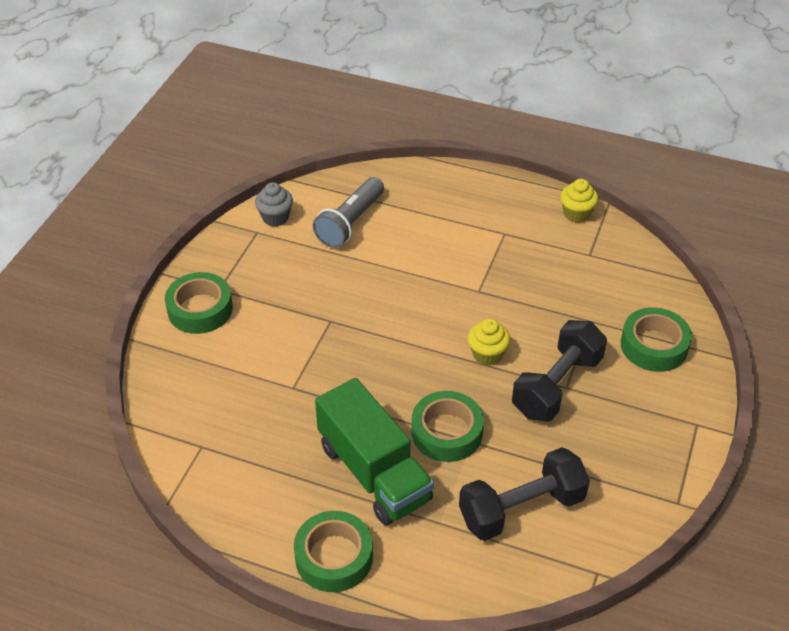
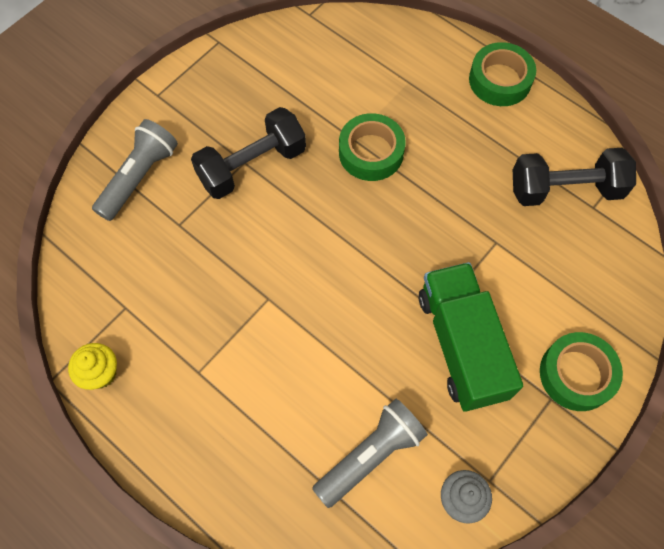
camera: 160 degrees left, 20 degrees up
green truck [315,378,434,525] -> green truck moved to [419,262,523,412]
black dumbbell [459,447,590,541] -> black dumbbell moved to [513,148,636,206]
yellow cupcake [468,318,510,366] -> none
green tape [621,307,692,372] -> grey flashlight [92,119,178,221]

